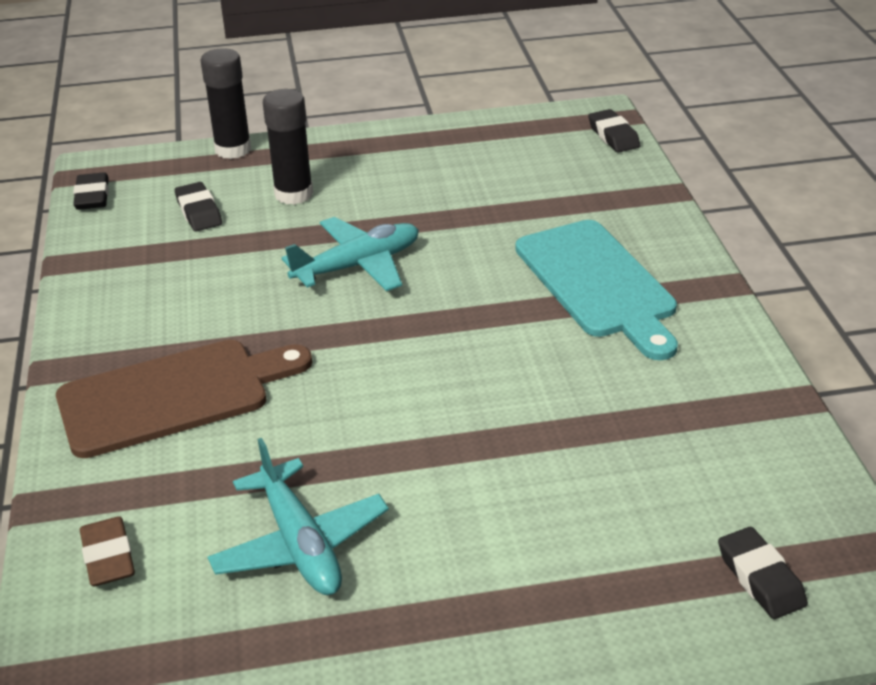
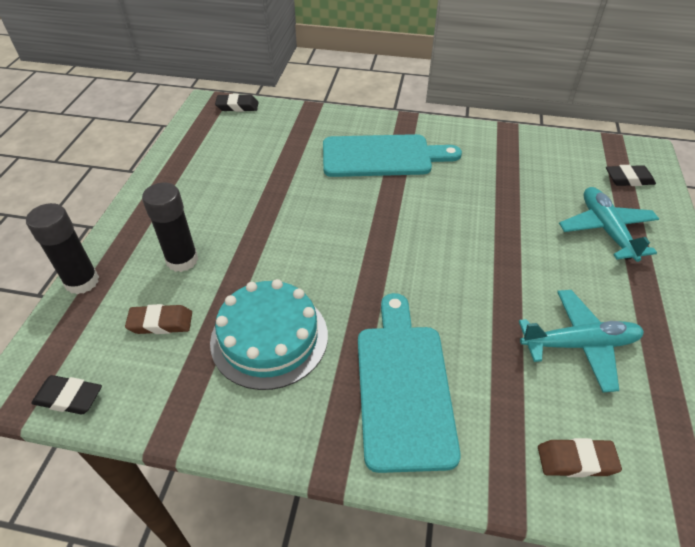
camera: 70 degrees left, 10 degrees up
brown cutting board [56,340,312,458] -> turquoise cutting board [358,293,461,473]
black eraser [175,182,222,231] -> brown eraser [125,304,192,334]
turquoise plane [282,217,419,291] -> turquoise plane moved to [559,187,659,262]
none -> turquoise cake [210,279,328,390]

